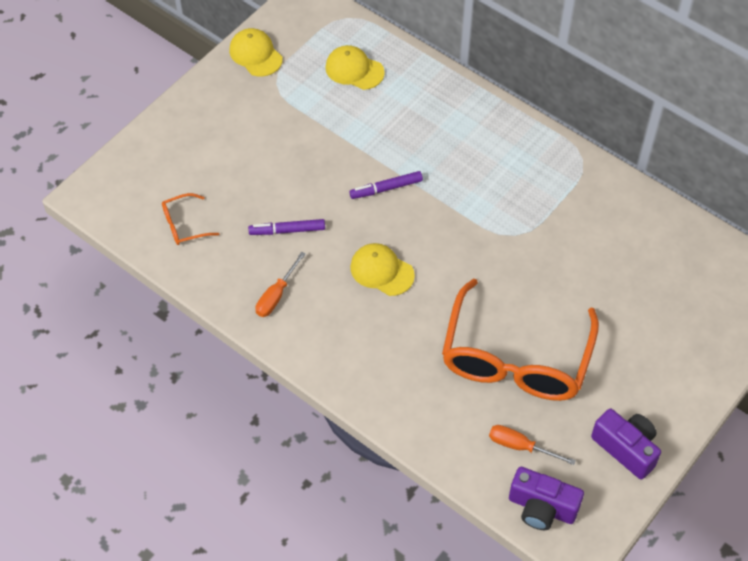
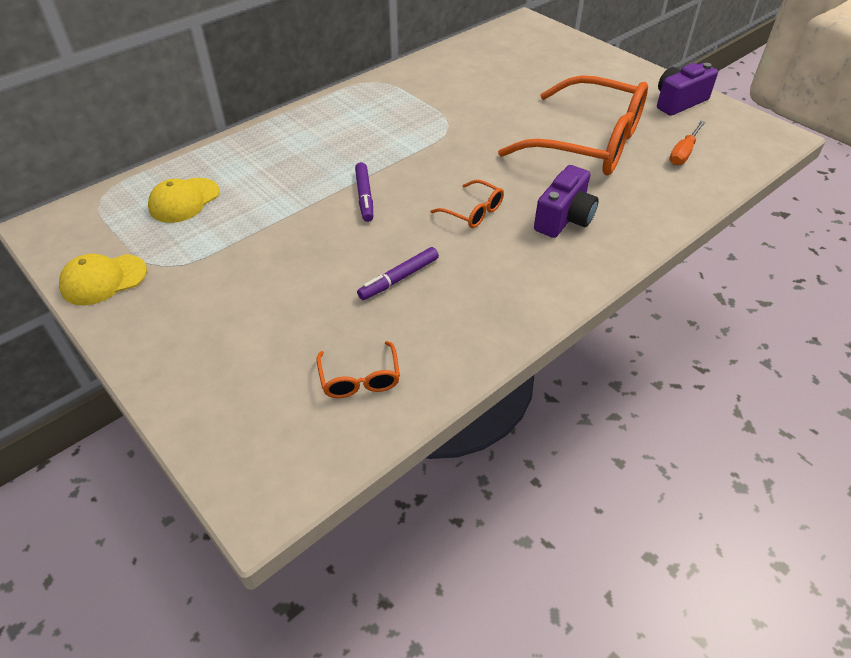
camera: 80 degrees left, 10 degrees down
purple marker [248,219,325,235] -> purple marker turned 45 degrees clockwise [357,247,439,300]
orange screwdriver [255,252,306,317] -> none
yellow cap [350,243,415,296] -> orange glasses [430,180,504,228]
purple camera [509,467,584,530] -> purple camera moved to [534,165,599,238]

